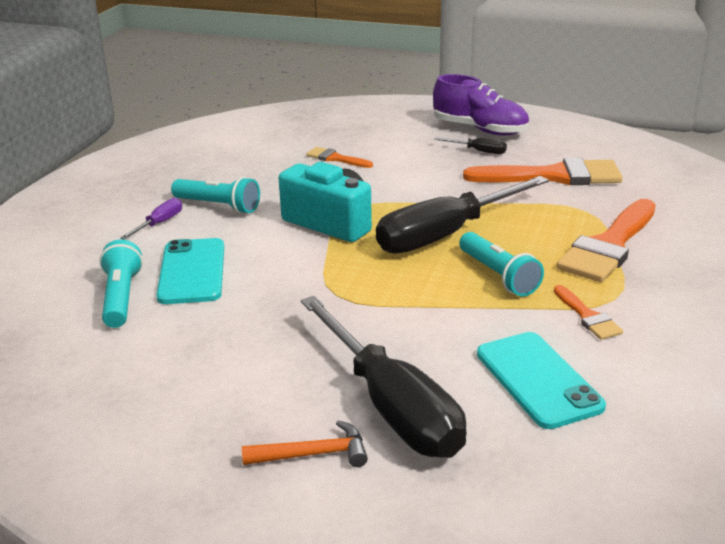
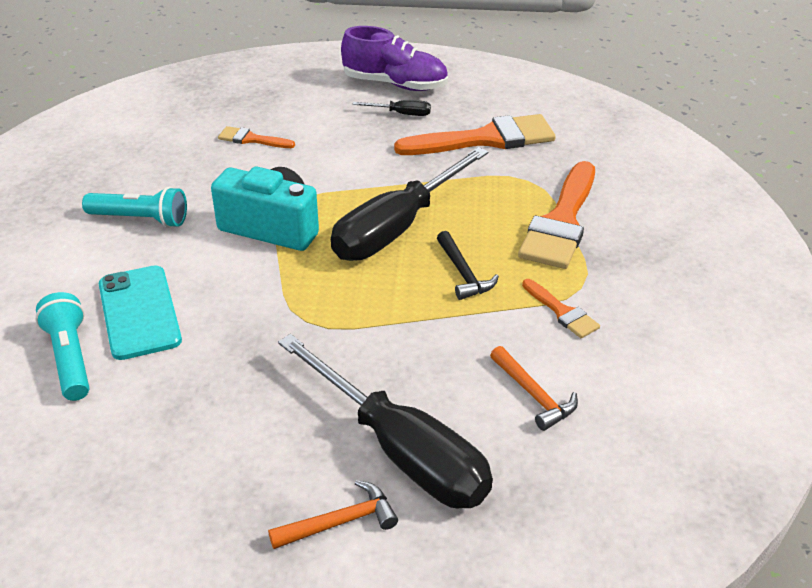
camera: 15 degrees left, 10 degrees up
purple screwdriver [120,198,182,240] -> none
turquoise flashlight [459,232,544,297] -> black hammer [437,231,499,300]
turquoise phone [477,332,606,429] -> orange hammer [490,346,578,431]

